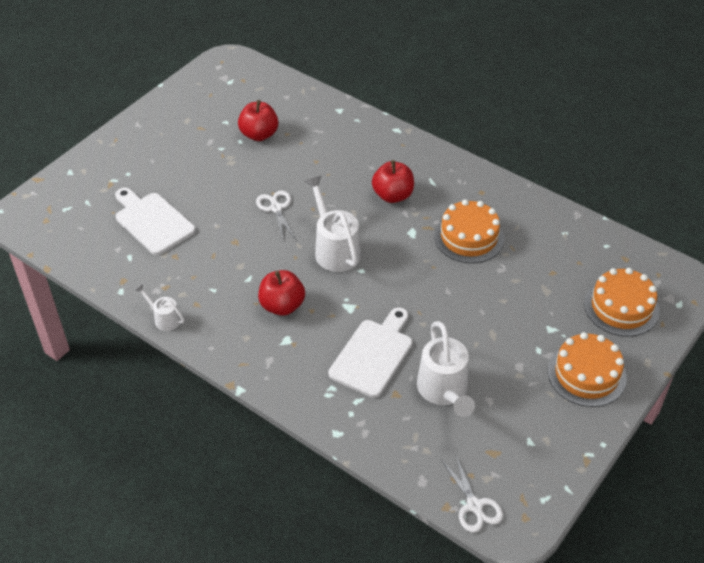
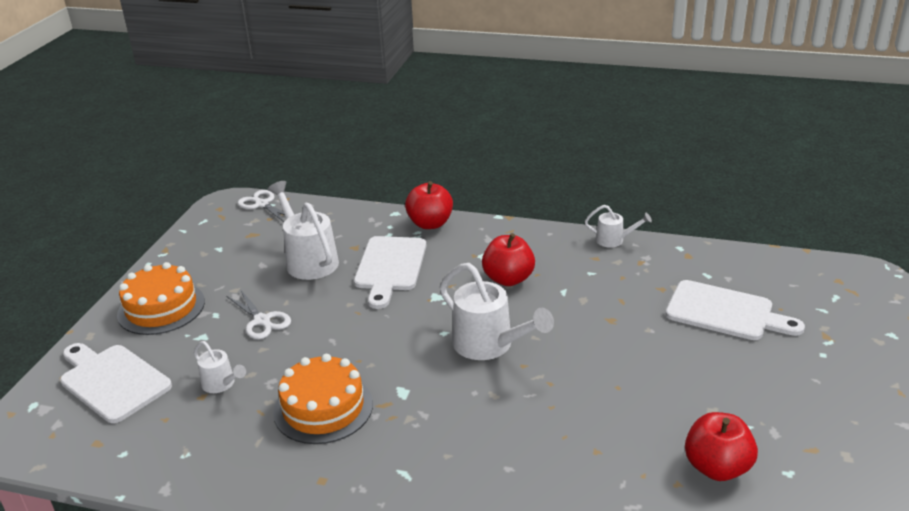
camera: 160 degrees right, 15 degrees down
white scissors [256,190,295,240] -> white scissors moved to [226,289,291,339]
red apple [372,160,414,203] -> red apple moved to [405,181,453,229]
orange cake [584,268,659,337] -> white cutting board [60,343,172,423]
none -> white watering can [194,341,246,393]

